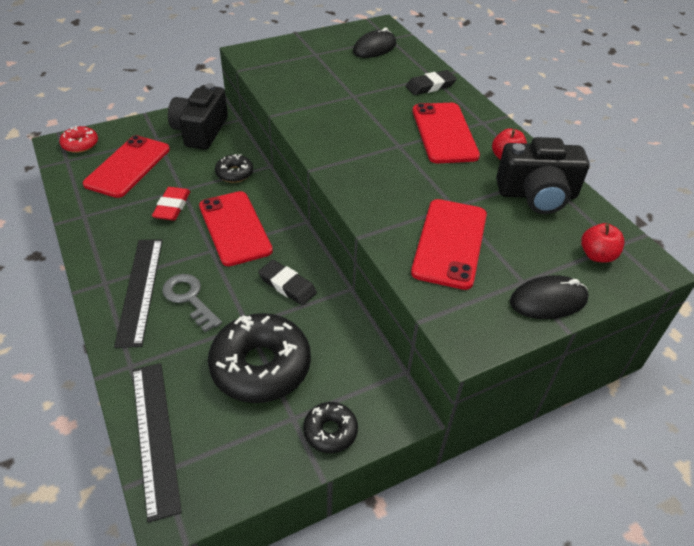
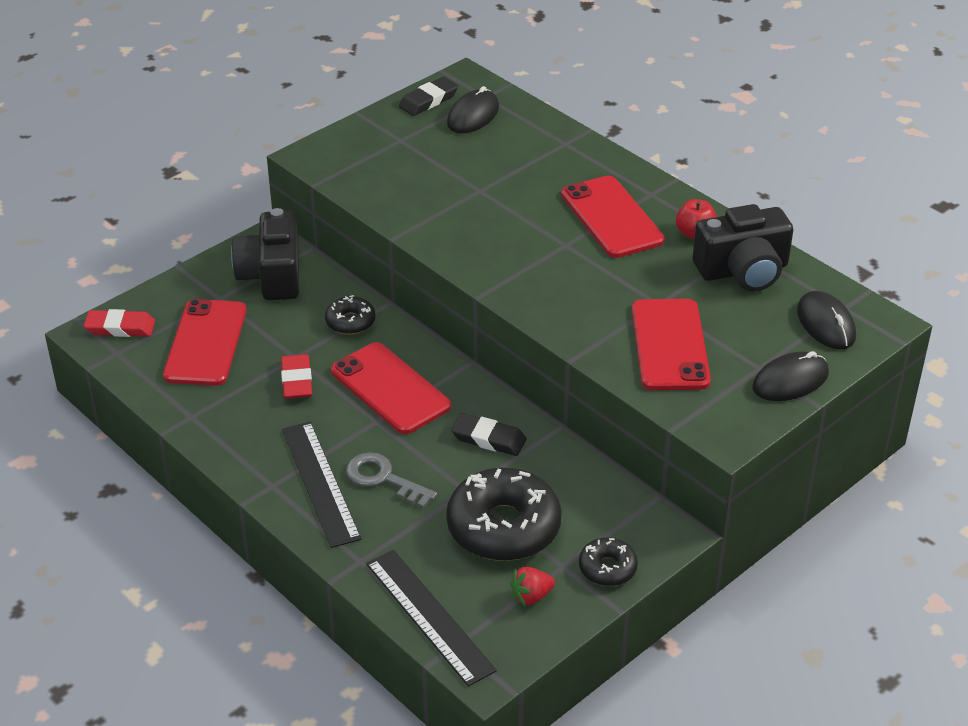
camera: 15 degrees left, 5 degrees down
red donut [59,126,98,153] -> red eraser [84,309,155,337]
black eraser [406,70,457,95] -> black eraser moved to [399,77,458,116]
red apple [581,223,624,263] -> black mouse [797,291,856,349]
none -> red strawberry [510,567,555,606]

